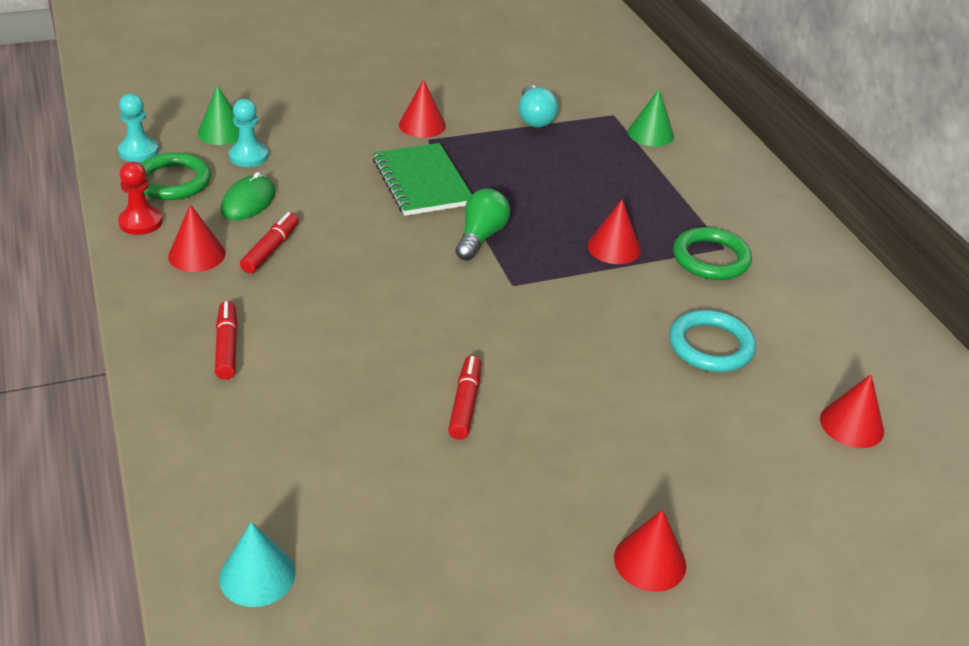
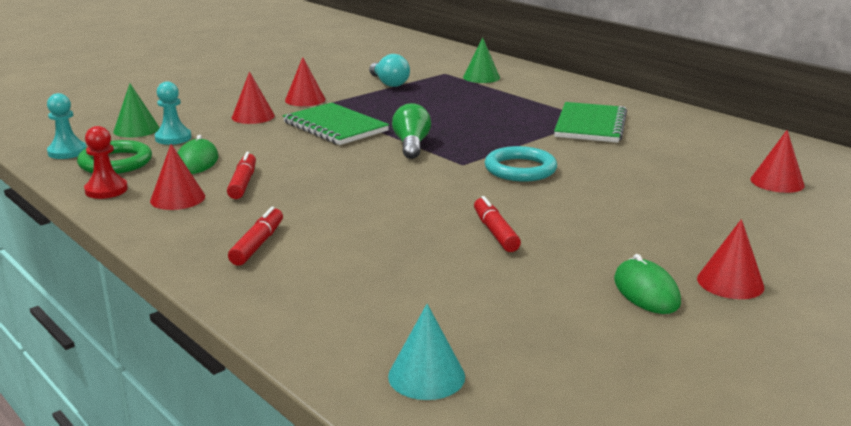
camera: 20 degrees left, 15 degrees down
red marker [215,301,238,380] -> red marker turned 45 degrees clockwise [228,207,283,266]
red cone [587,200,641,264] -> red cone moved to [232,71,275,124]
turquoise ring [669,310,756,372] -> turquoise ring moved to [485,146,557,182]
green ring [673,227,752,280] -> green notebook [554,102,627,143]
none -> green mouse [614,254,681,314]

